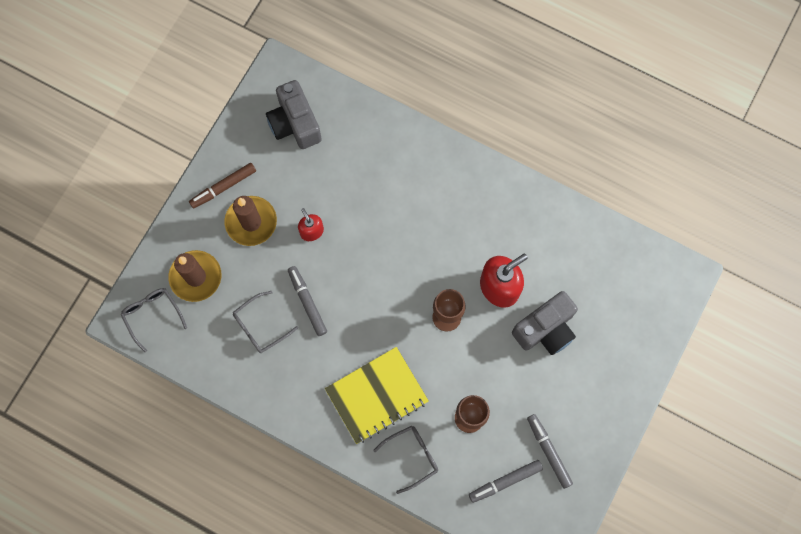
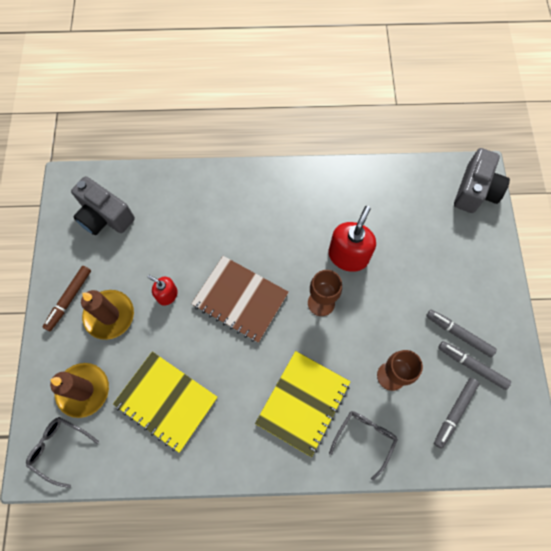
camera: 30 degrees left, 5 degrees down
grey glasses [233,291,298,353] -> yellow notebook [113,352,218,453]
grey marker [288,266,327,336] -> grey marker moved to [426,310,497,357]
grey camera [512,291,578,355] -> grey camera moved to [454,148,510,213]
none -> brown notebook [191,256,289,343]

